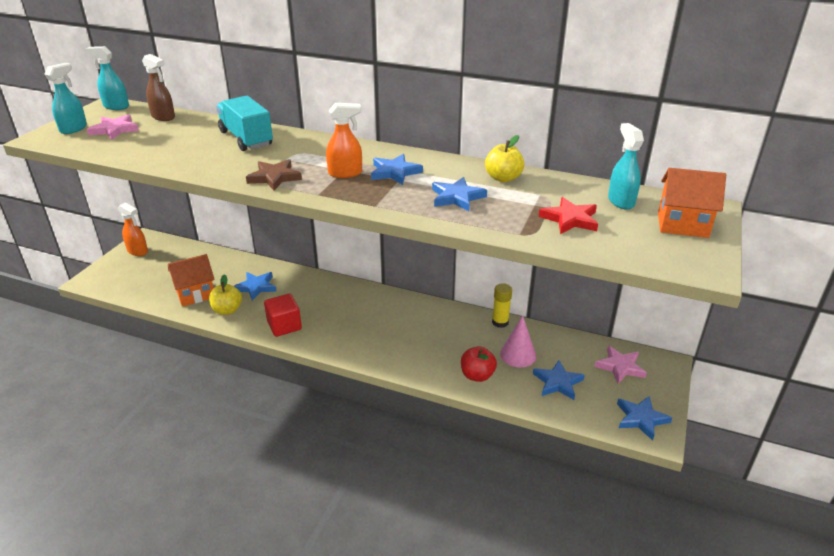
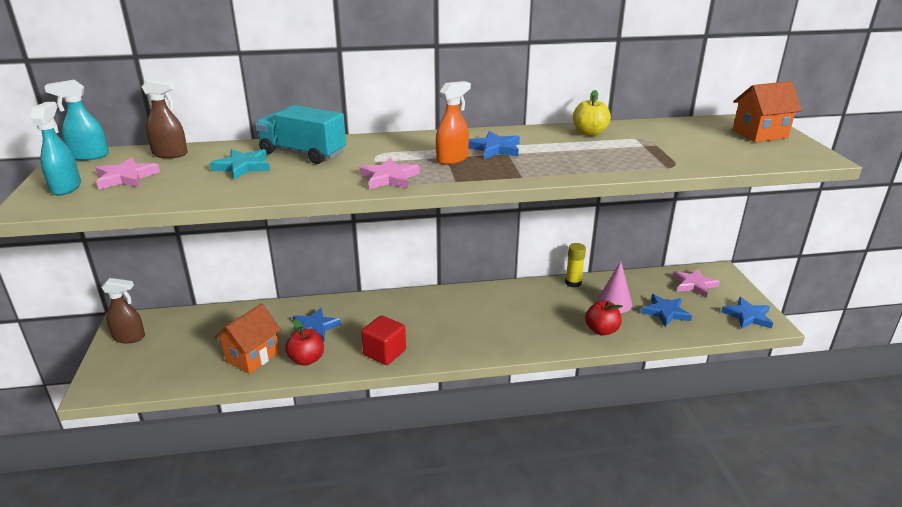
camera: 30 degrees left, 5 degrees down
orange spray bottle [118,202,148,256] -> brown spray bottle [101,278,145,344]
yellow apple [209,274,242,315] -> red apple [285,319,324,366]
brown star [246,159,302,191] -> pink star [359,158,420,189]
blue star [432,177,487,211] -> none
red star [539,197,598,234] -> none
turquoise spray bottle [608,123,644,210] -> none
none -> turquoise star [210,149,270,180]

